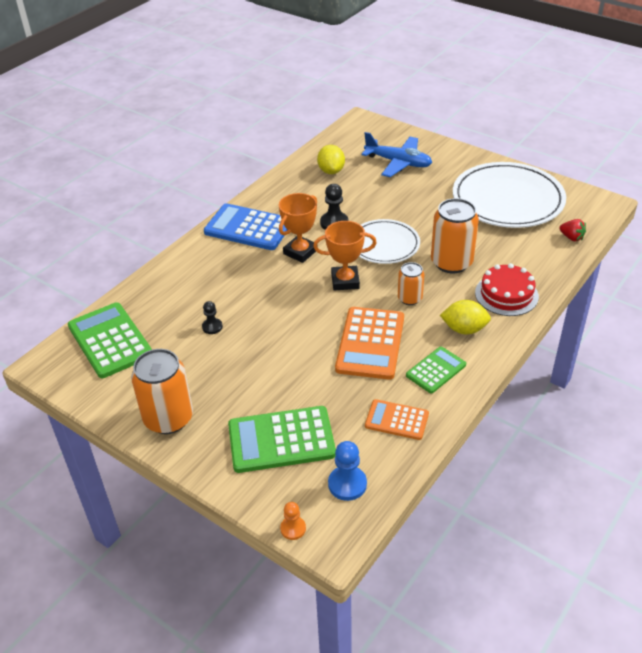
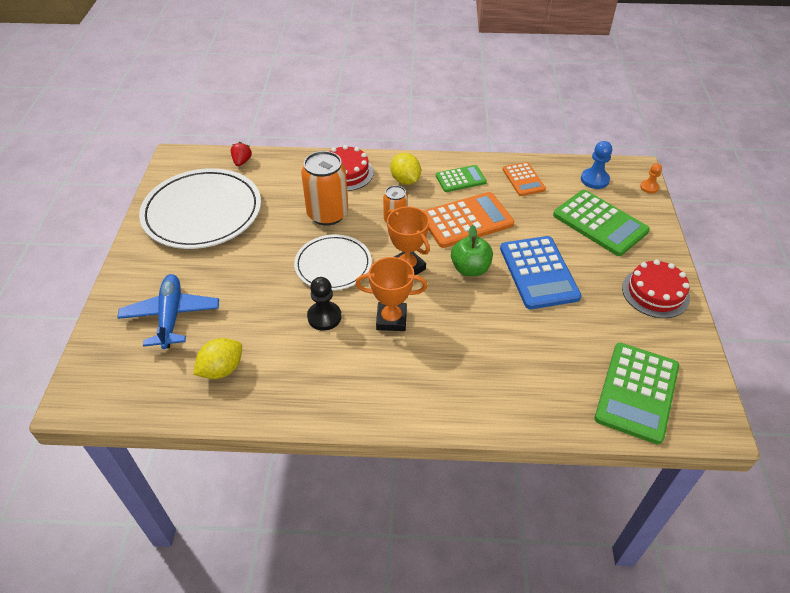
camera: 125 degrees left, 5 degrees up
orange can [131,349,193,434] -> red cake [622,260,690,318]
black pawn [202,301,223,334] -> none
blue calculator [204,203,287,250] -> blue calculator moved to [500,236,582,309]
green calculator [406,347,466,394] -> green calculator turned 150 degrees clockwise [436,165,487,192]
none -> green apple [451,225,493,276]

